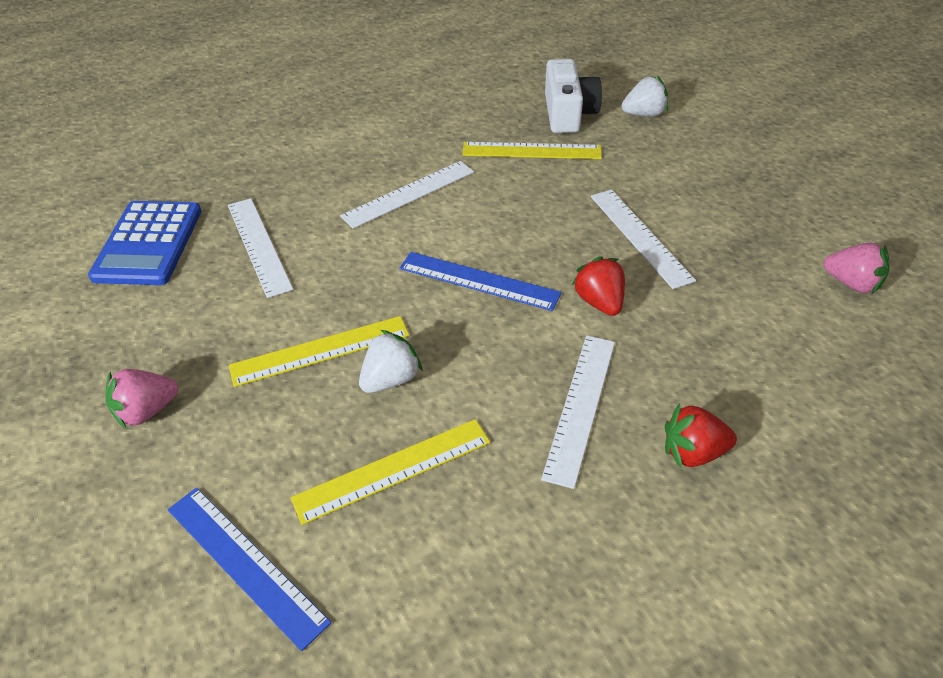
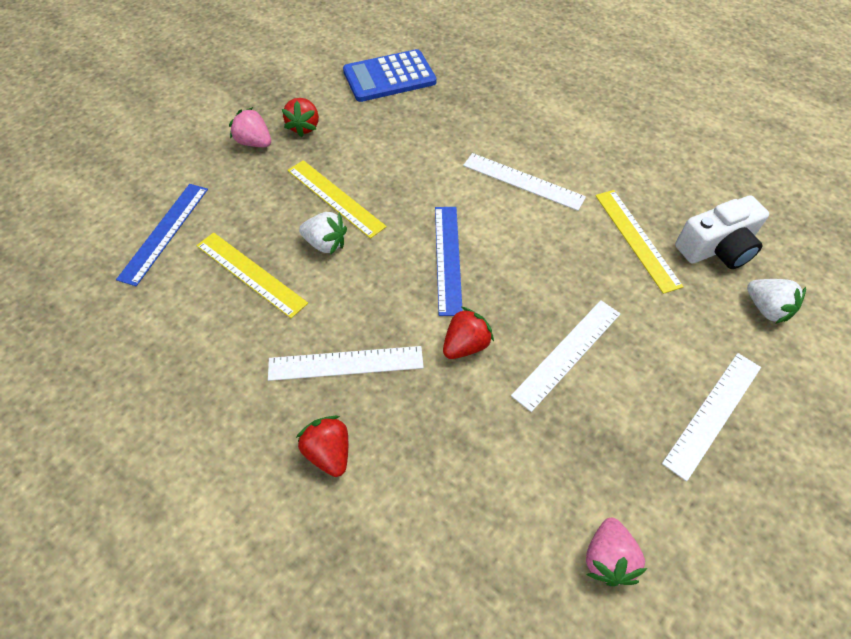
camera: 65 degrees right, 10 degrees up
white ruler [228,198,293,298] -> white ruler moved to [662,353,761,481]
none -> red strawberry [282,98,319,137]

